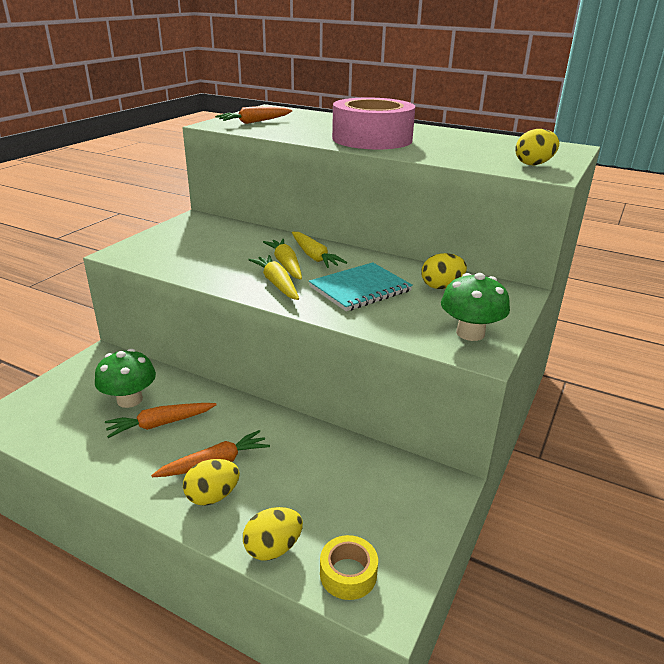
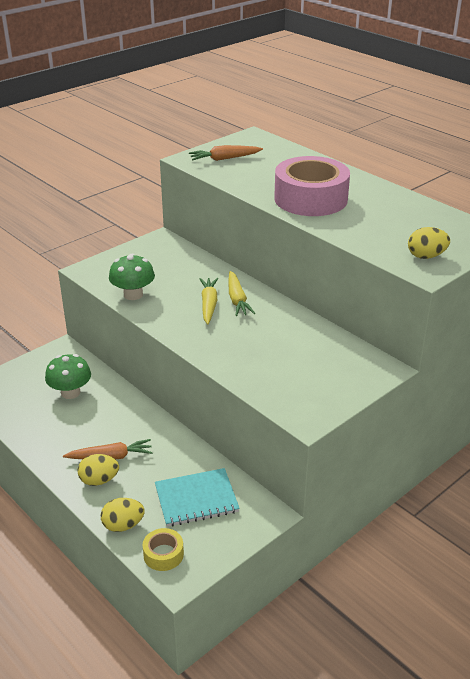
camera: 20 degrees right, 5 degrees up
orange carrot [105,403,217,438] -> none
yellow carrot [248,255,299,300] -> none
turquoise notebook [309,262,413,311] -> turquoise notebook moved to [155,468,240,527]
yellow egg [421,253,467,289] -> none
green mushroom [441,273,510,341] -> green mushroom moved to [109,254,155,300]

